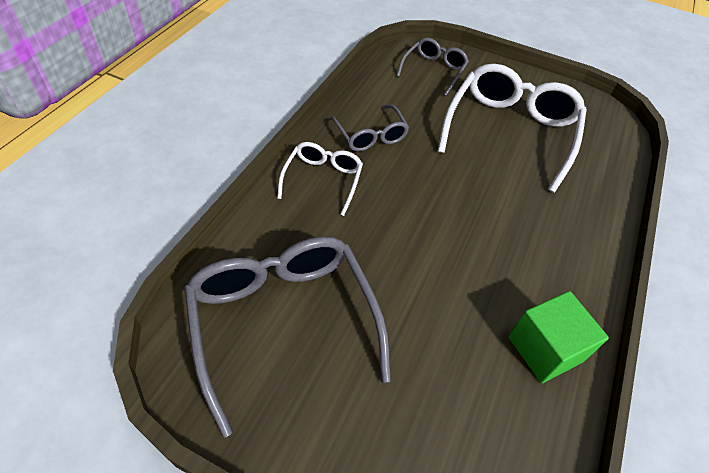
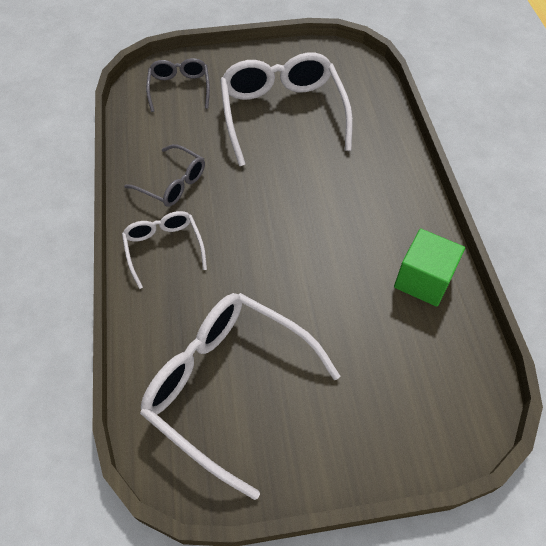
camera: 30 degrees left, 5 degrees up
grey glasses [184,236,391,438] -> white glasses [140,293,340,500]

